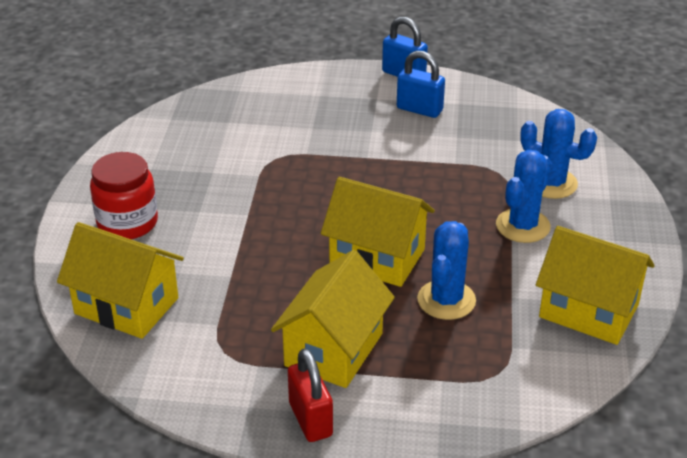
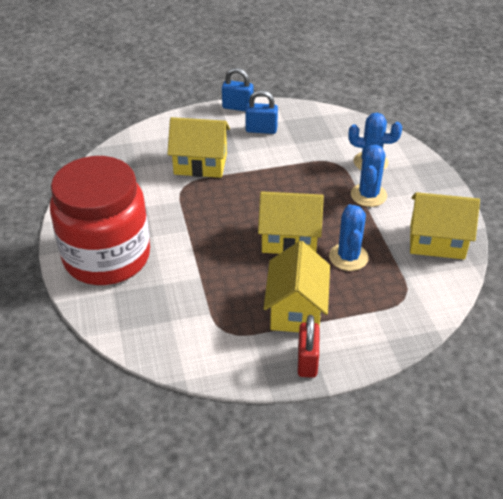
camera: 20 degrees left, 5 degrees up
yellow house [57,222,184,339] -> yellow house moved to [167,117,230,178]
red jar [90,152,158,239] -> red jar [50,156,150,285], size x1.96
red padlock [288,348,333,442] -> red padlock turned 45 degrees clockwise [298,315,319,378]

